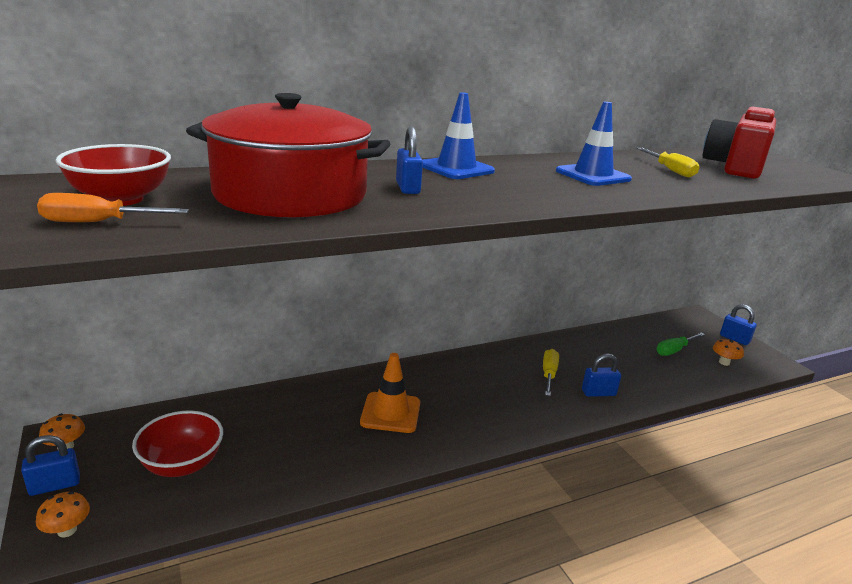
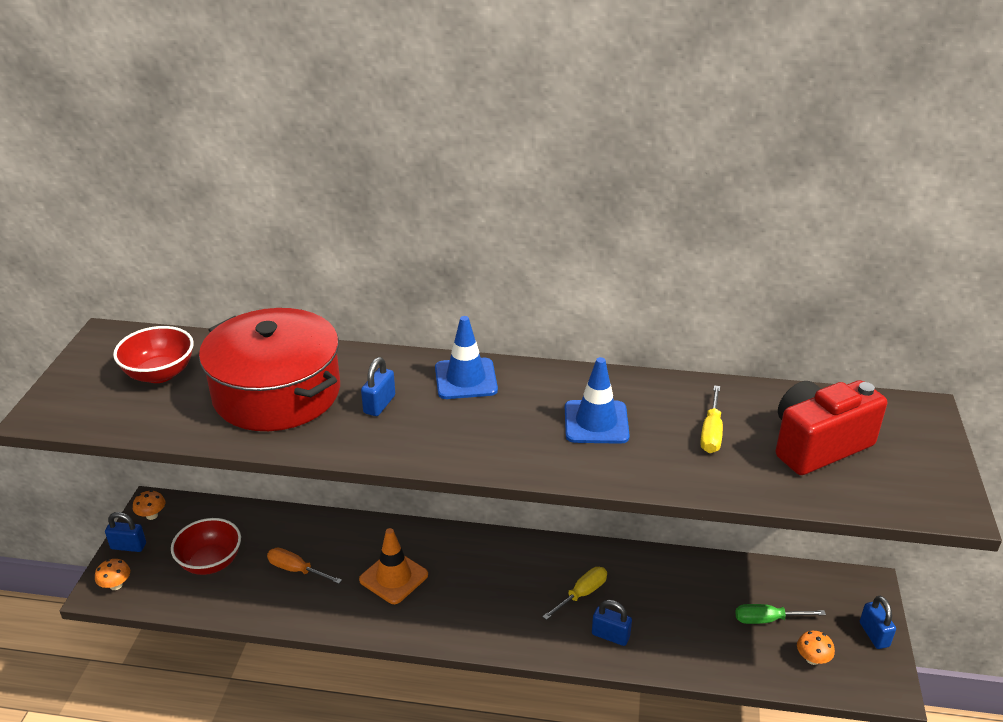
camera: 35 degrees right, 10 degrees up
orange screwdriver [37,193,189,222] -> orange screwdriver moved to [267,548,342,584]

